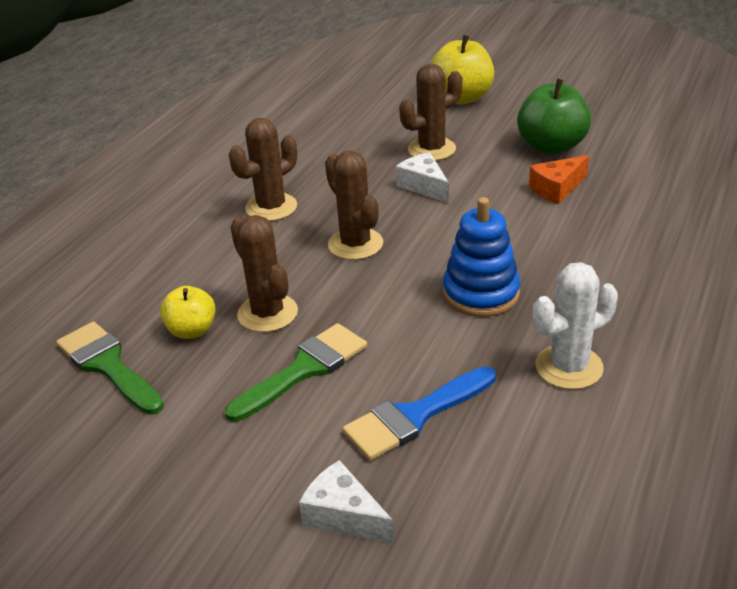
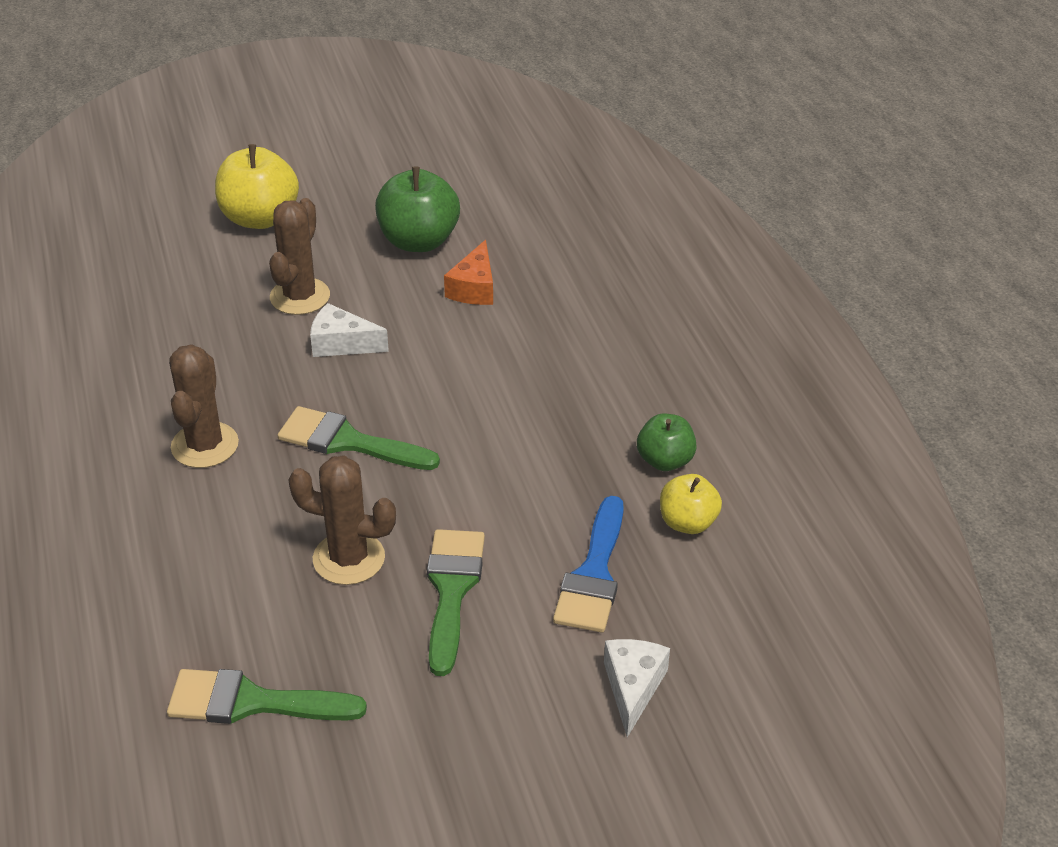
camera: 45 degrees left, 5 degrees up
yellow apple [160,286,216,339] -> yellow apple moved to [660,474,722,534]
white cheese [299,460,394,543] -> white cheese turned 105 degrees clockwise [604,639,670,737]
brown cactus [325,150,383,260] -> green brush [277,406,440,470]
blue stacking toy [443,197,520,317] -> none
white cactus [533,262,618,390] -> green apple [637,414,697,471]

